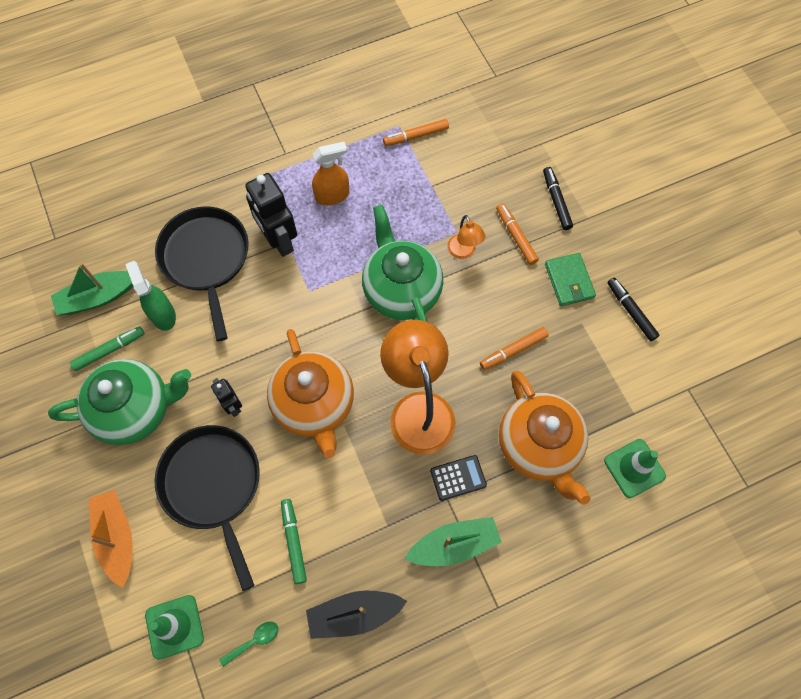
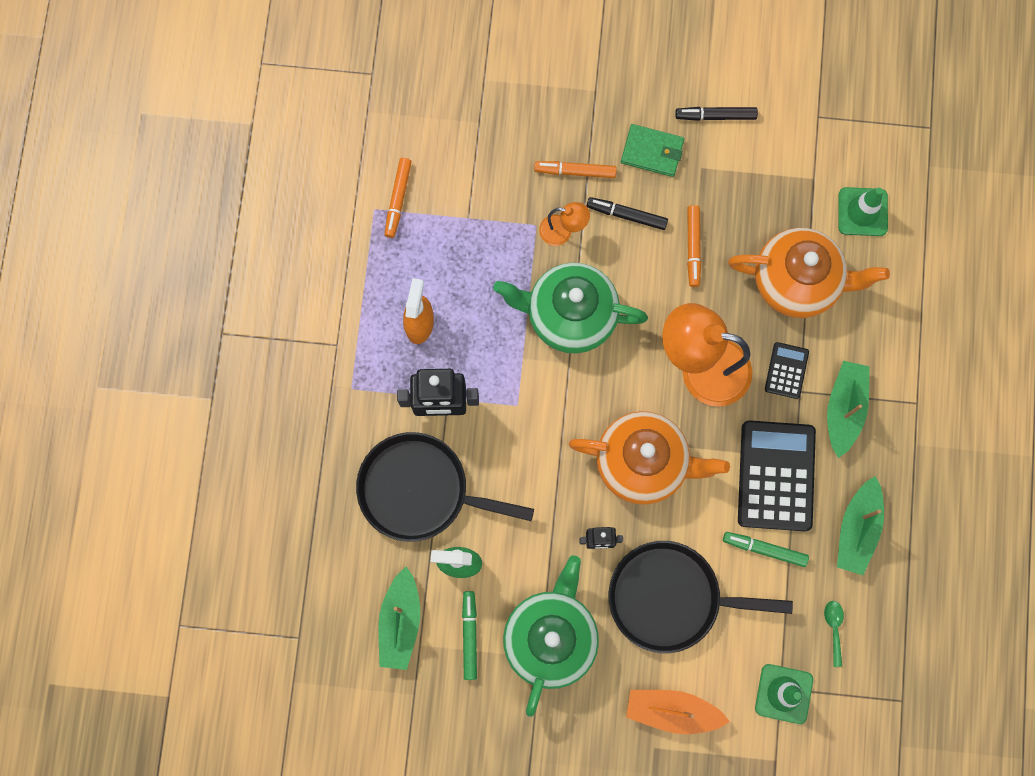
camera: 60 degrees left, 10 degrees up
black boat [306,591,407,639] -> green boat [837,476,884,575]
black marker [543,167,573,230] -> black marker moved to [587,197,668,230]
none -> black calculator [738,420,816,531]

